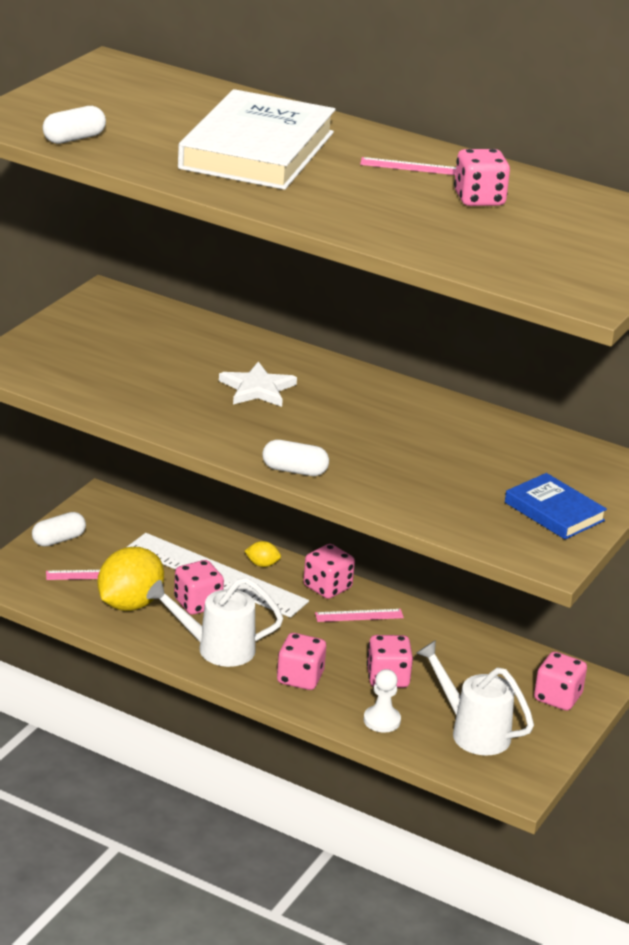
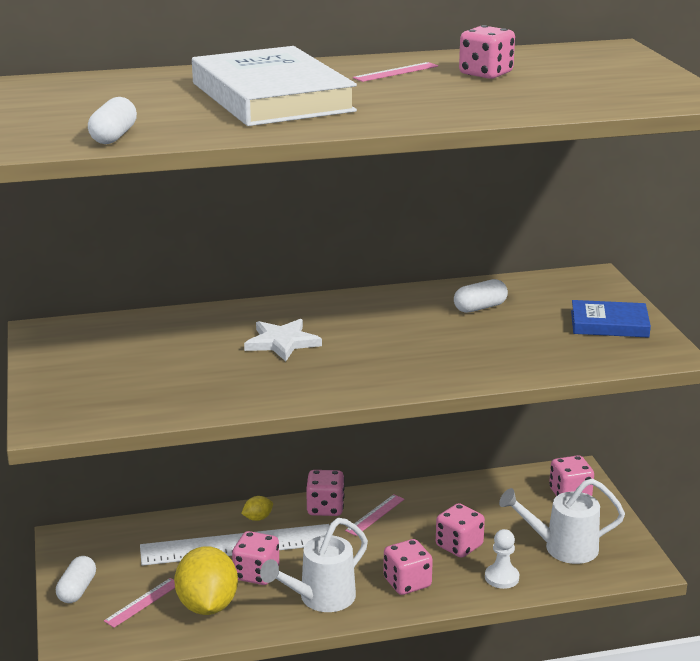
camera: 40 degrees left, 5 degrees down
white capsule [262,440,329,476] -> white capsule moved to [454,279,508,313]

